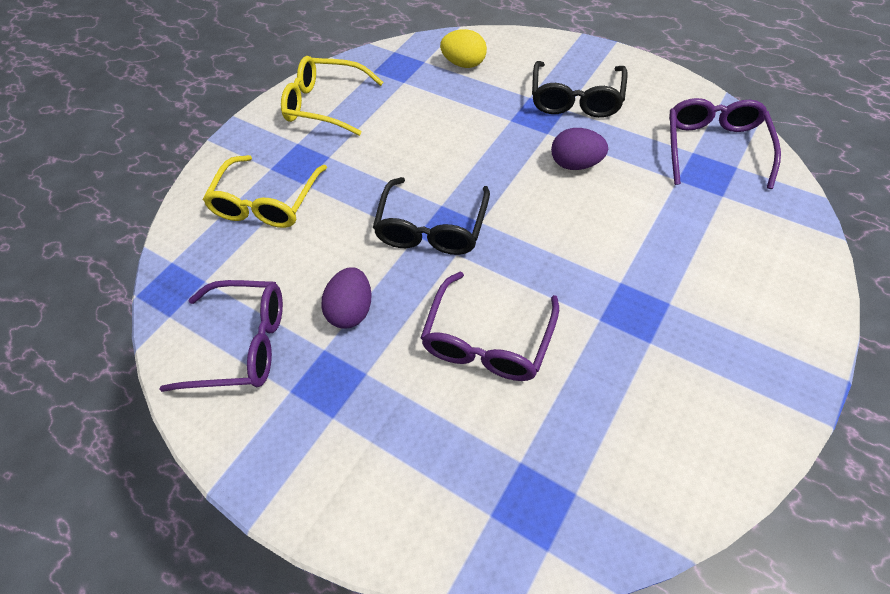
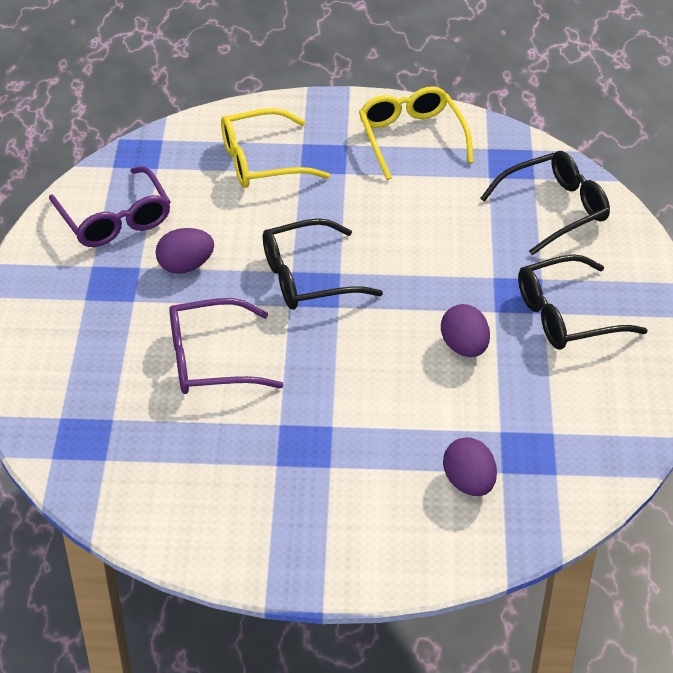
camera: 55 degrees right, 10 degrees down
yellow egg [440,29,487,68] -> black glasses [480,151,610,255]
purple glasses [669,98,781,189] -> none
none -> purple egg [443,437,497,496]

